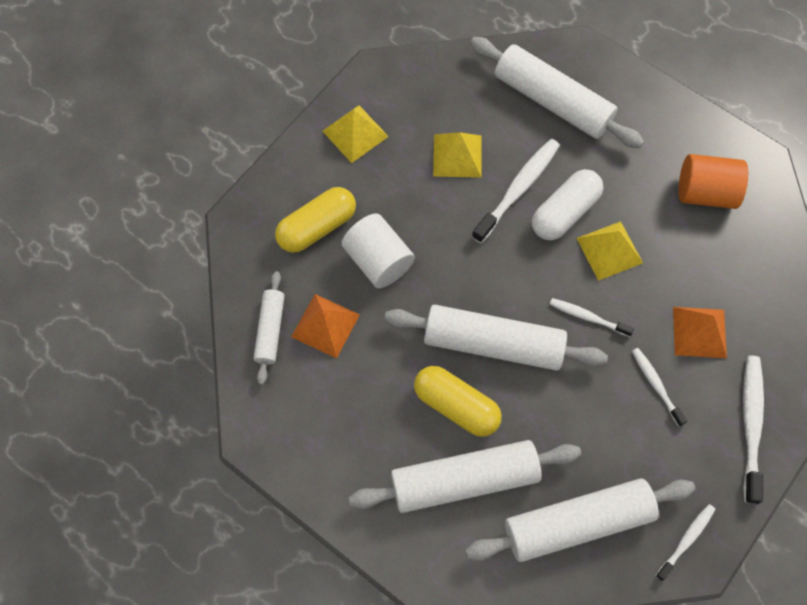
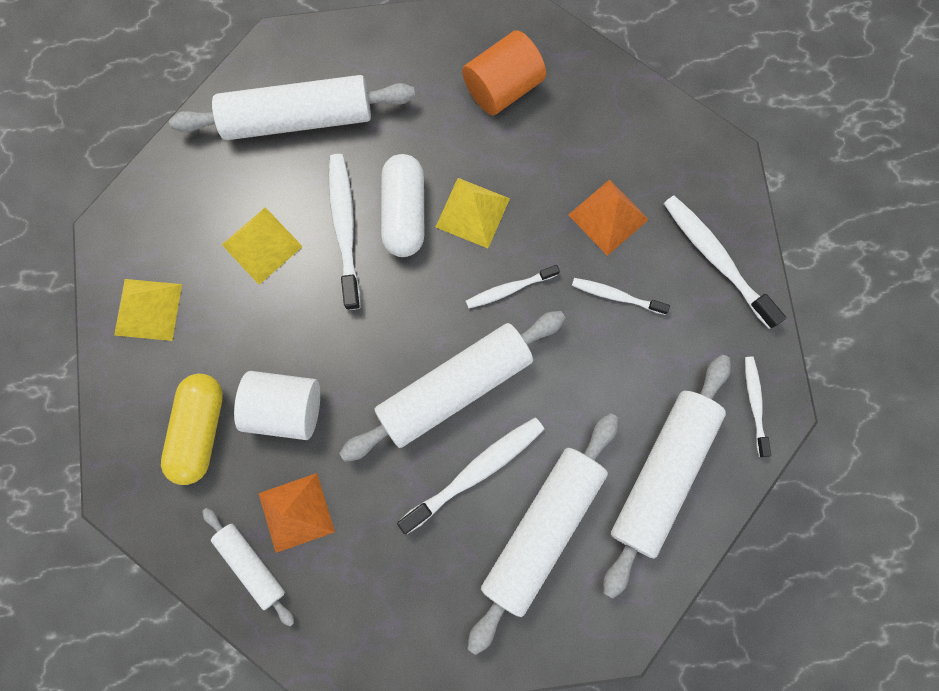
camera: 45 degrees left, 10 degrees up
yellow capsule [414,366,502,437] -> white toothbrush [397,417,544,534]

